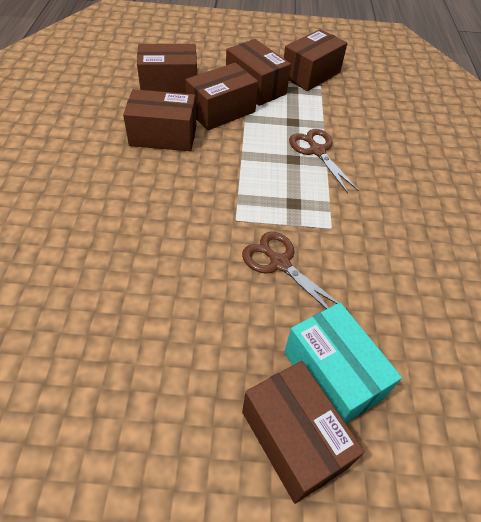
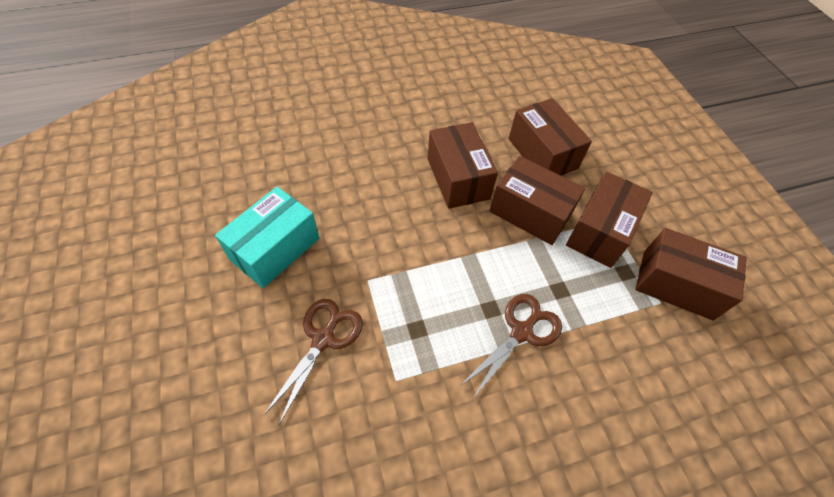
camera: 70 degrees right, 5 degrees up
brown box [242,361,365,504] -> none
turquoise box [284,302,402,423] -> turquoise box moved to [215,187,319,288]

